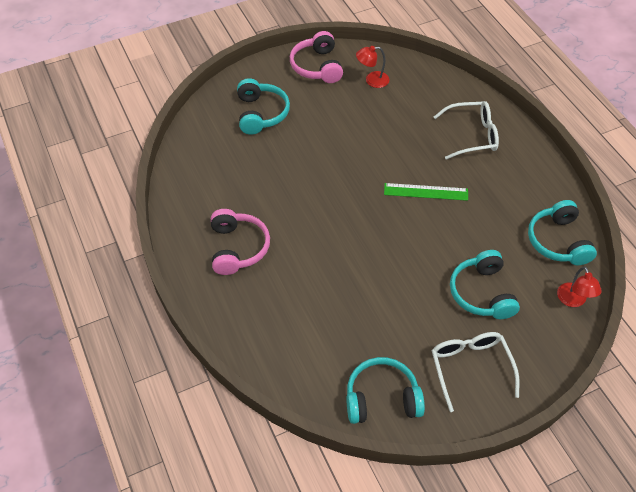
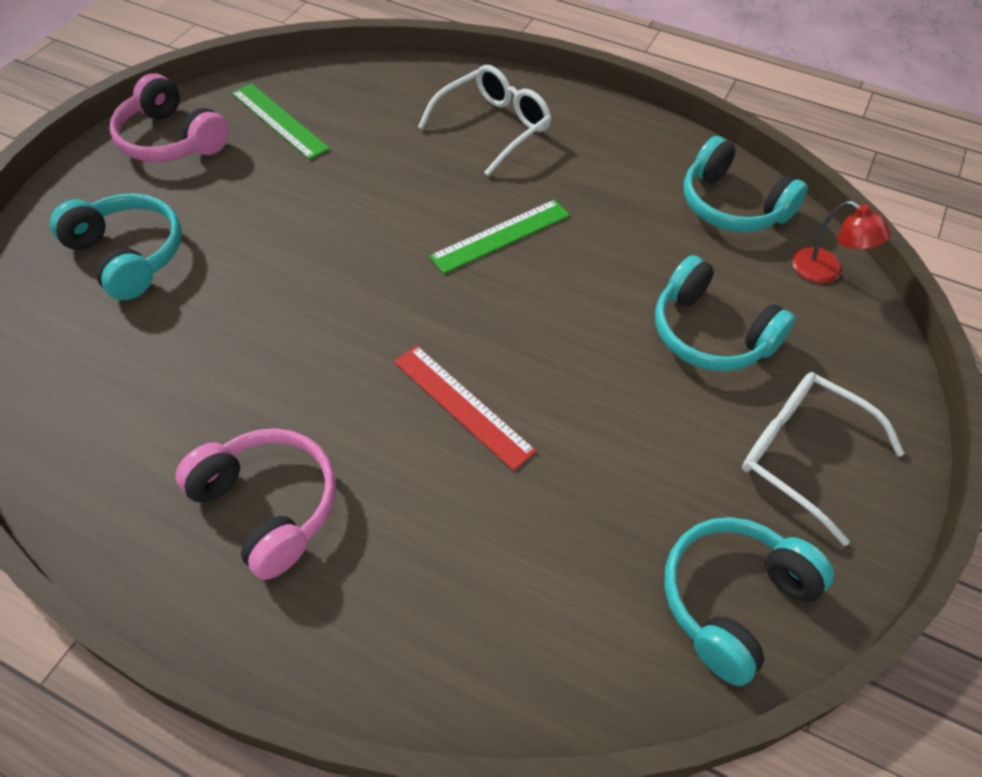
camera: 40 degrees left, 0 degrees up
red lamp [356,46,389,88] -> green ruler [232,83,330,160]
none -> red ruler [394,345,536,471]

